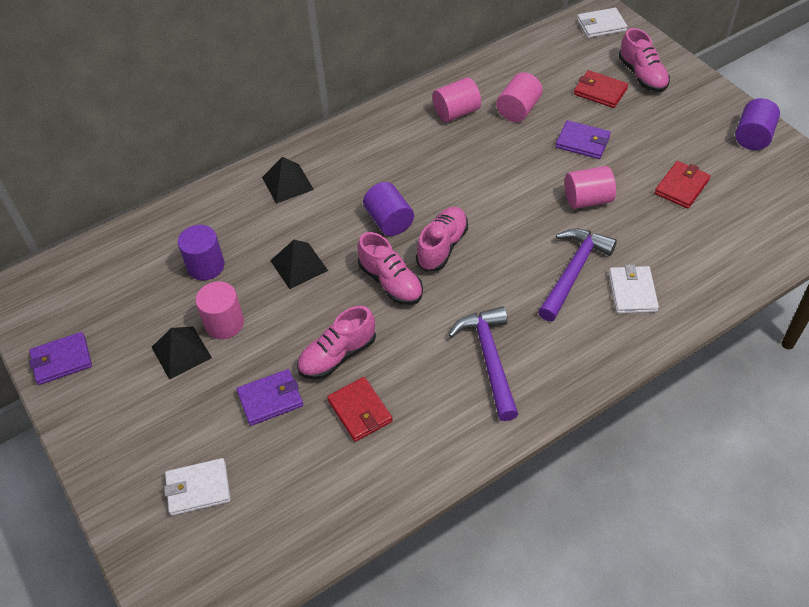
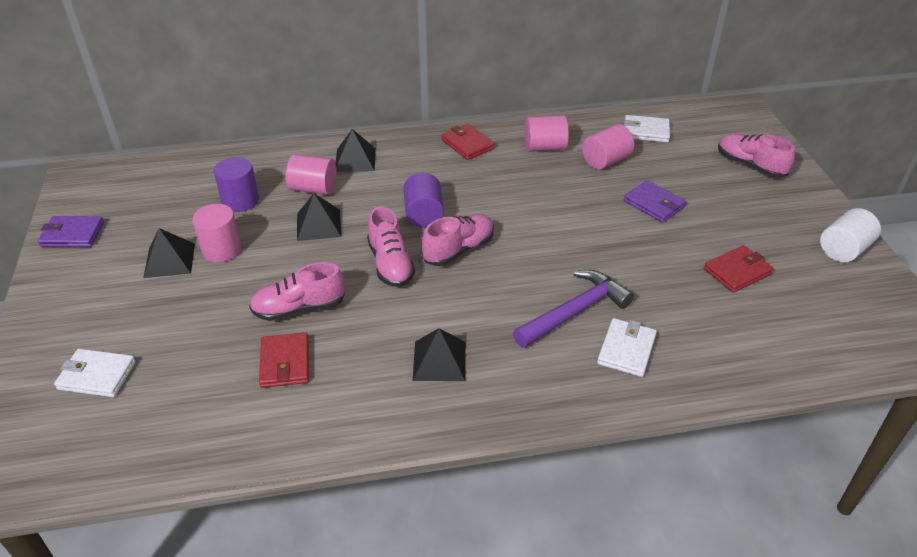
camera: 20 degrees right, 10 degrees down
purple wallet [237,369,303,426] -> none
purple hammer [449,306,518,421] -> black pyramid [413,328,466,381]
pink cylinder [565,166,616,209] -> pink cylinder moved to [286,154,337,195]
red wallet [574,70,628,108] -> red wallet moved to [441,124,495,160]
white wallet [577,8,627,38] -> white wallet moved to [624,115,670,142]
pink shoe [619,28,670,92] -> pink shoe turned 135 degrees clockwise [718,134,795,178]
purple cylinder [735,98,780,150] -> white cylinder [820,208,881,262]

